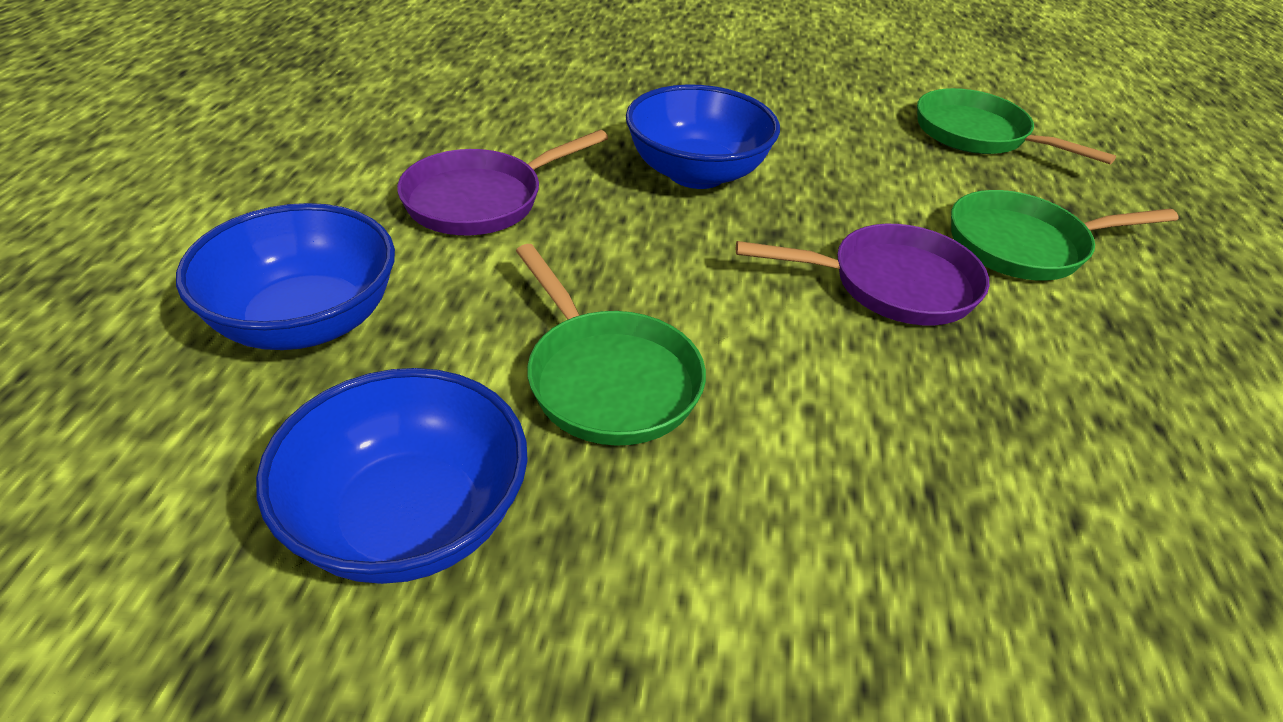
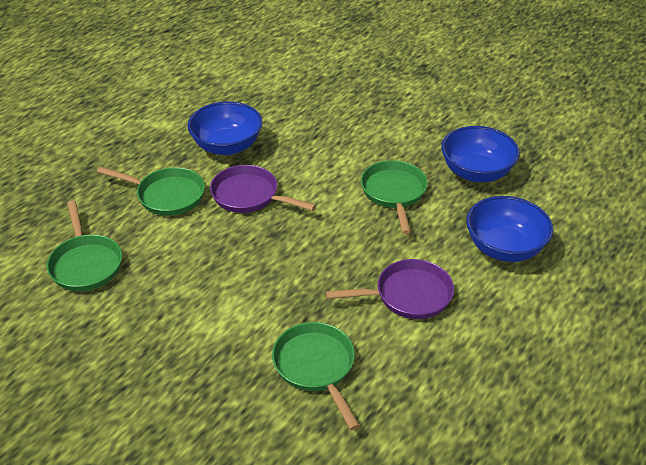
camera: 150 degrees left, 0 degrees up
blue bowl [626,84,780,189] -> blue bowl moved to [187,102,263,155]
none -> green pan [272,322,360,430]

